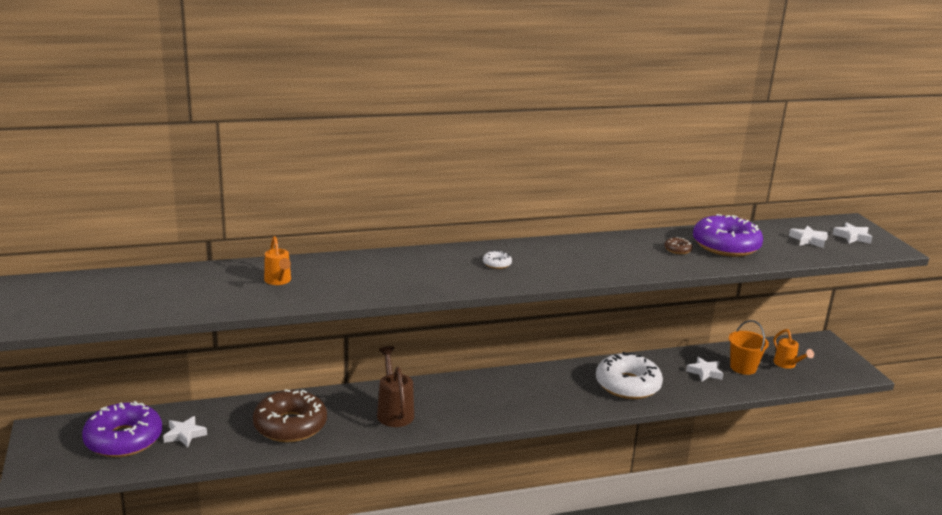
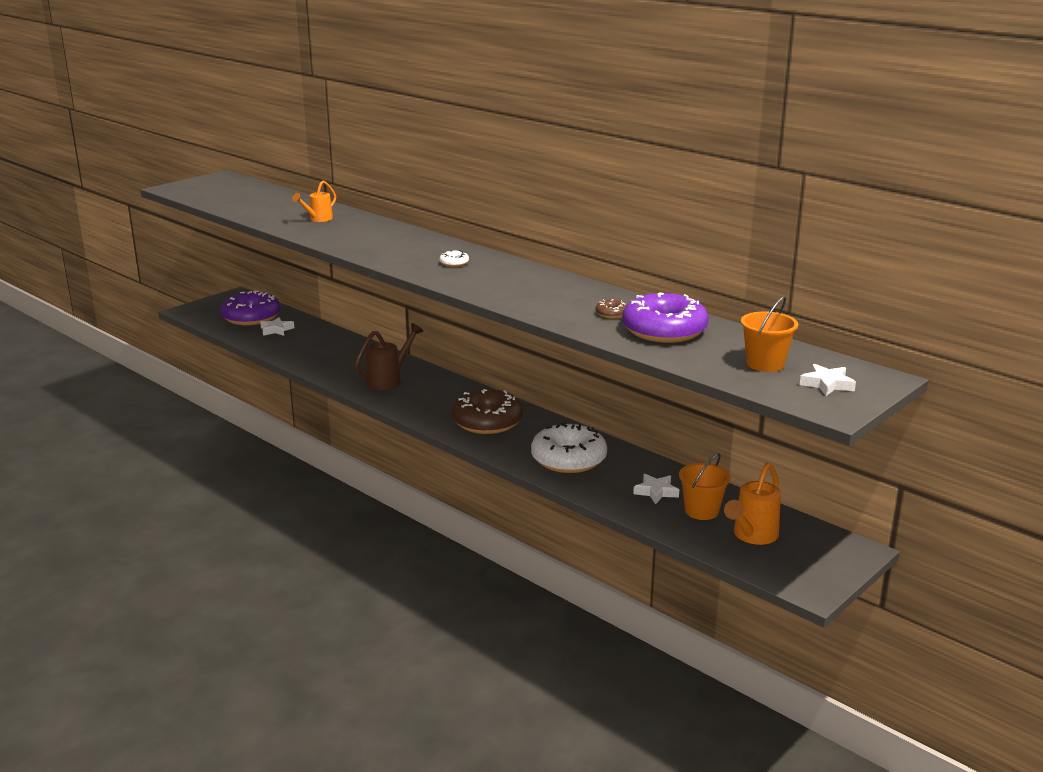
camera: 60 degrees right, 0 degrees up
brown donut [253,390,327,442] -> brown donut moved to [451,389,523,434]
orange watering can [773,329,814,369] -> orange watering can [724,463,781,545], size x1.53
white star [789,226,828,248] -> orange bucket [741,296,798,372]

